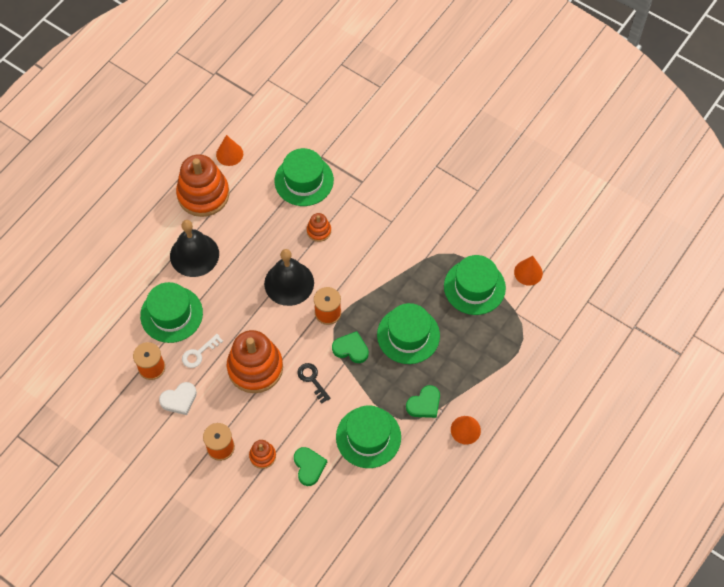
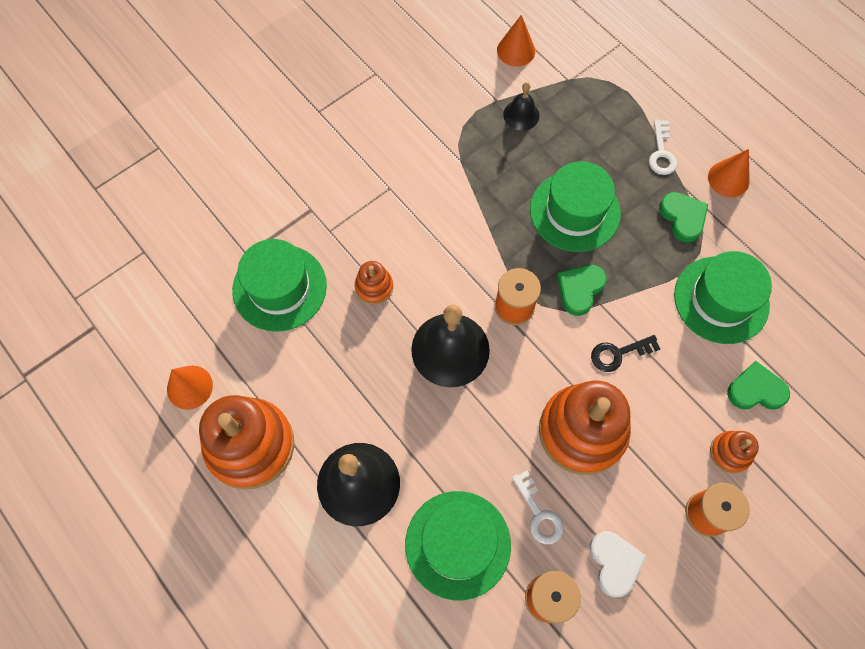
camera: 75 degrees left, 5 degrees up
green hat [444,255,506,315] -> black bell [503,82,539,131]
none -> white key [649,120,677,175]

